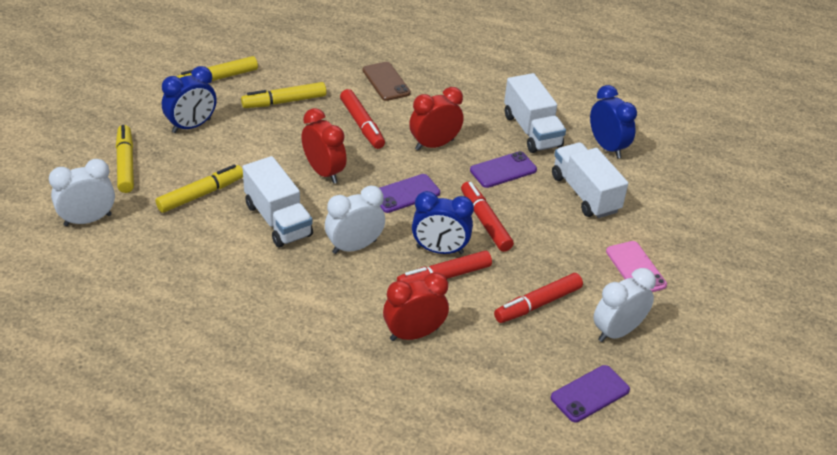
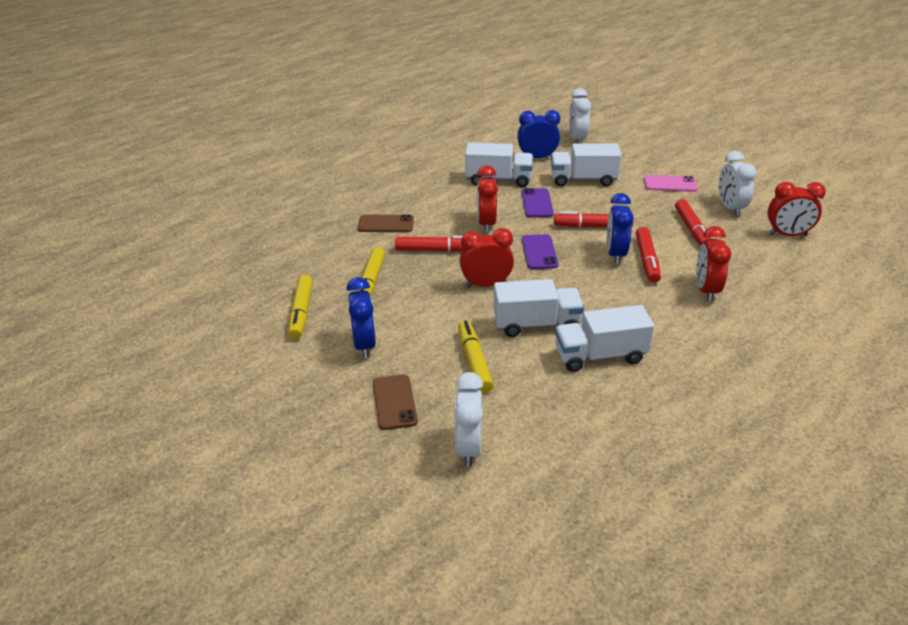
camera: 60 degrees left, 5 degrees down
yellow marker [116,125,134,193] -> brown phone [373,374,418,430]
white clock [325,186,385,254] -> white clock moved to [569,88,591,144]
blue clock [412,191,474,254] -> blue clock turned 150 degrees clockwise [607,193,634,264]
purple phone [551,365,630,422] -> red clock [767,182,826,236]
none -> white truck [555,305,654,372]

